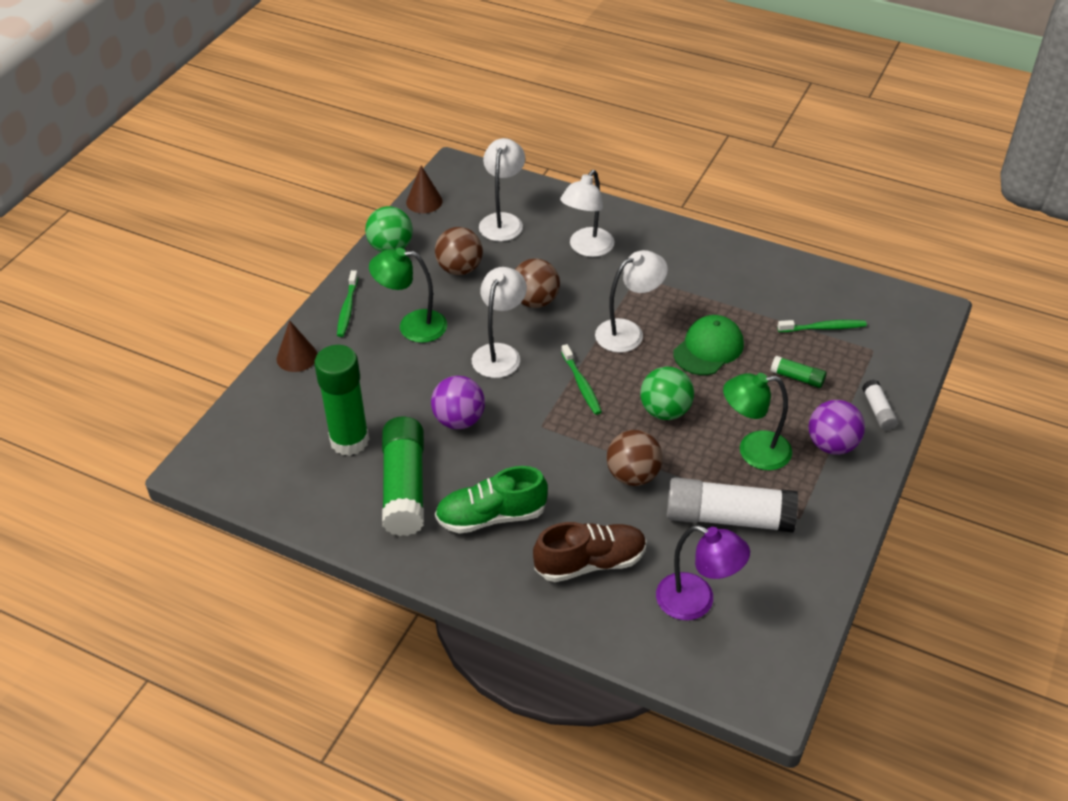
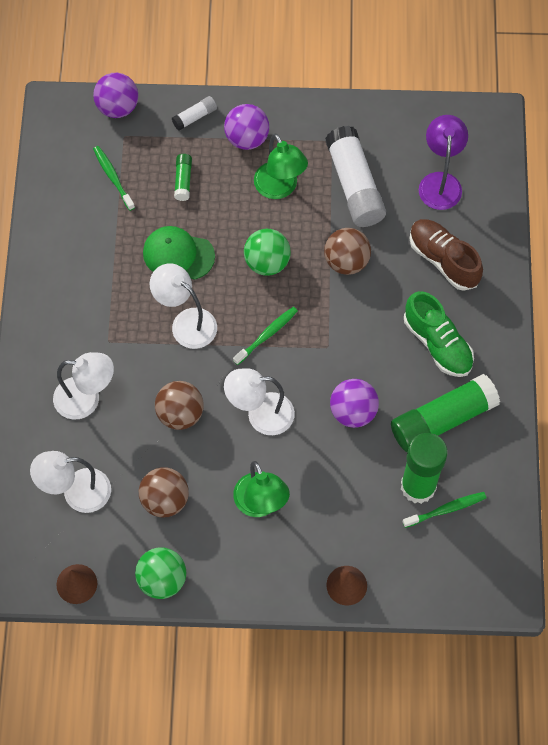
camera: 115 degrees left, 20 degrees up
green toothbrush [337,270,358,337] -> green toothbrush moved to [402,492,486,528]
none -> purple ball [93,73,139,118]

